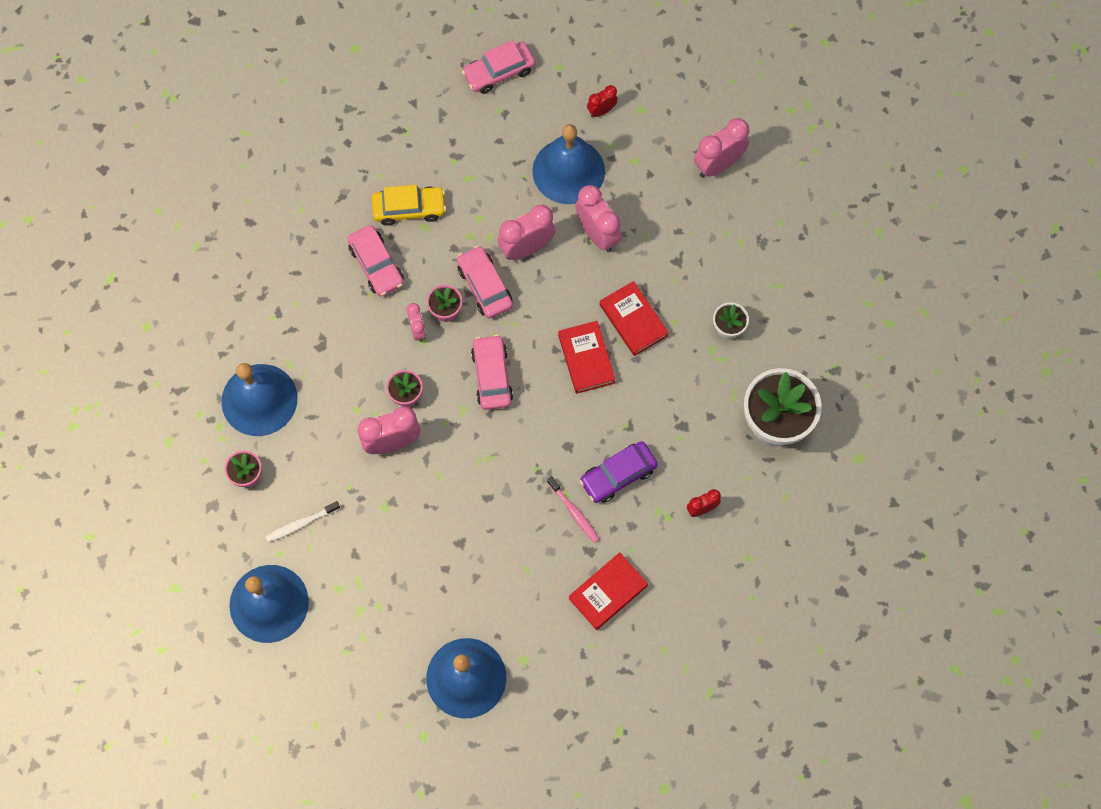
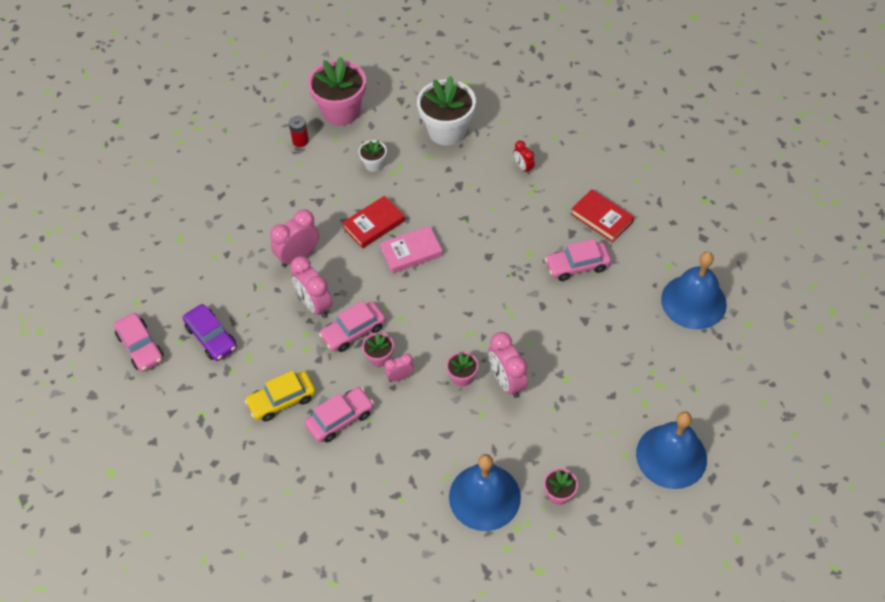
camera: 95 degrees left, 15 degrees down
white toothbrush [265,501,340,542] -> none
yellow car [372,185,446,226] -> yellow car turned 105 degrees counterclockwise [245,370,316,422]
pink car [471,334,513,410] -> pink car moved to [545,239,611,281]
blue bell [532,124,605,204] -> none
pink toothbrush [547,476,599,543] -> none
red book [558,321,616,394] -> pink book [380,226,443,274]
purple car [580,441,658,503] -> purple car moved to [183,304,237,361]
red clock [587,85,618,117] -> none
pink clock [694,118,750,177] -> none
none -> red battery [289,116,309,147]
none -> pink flower pot [308,57,366,126]

